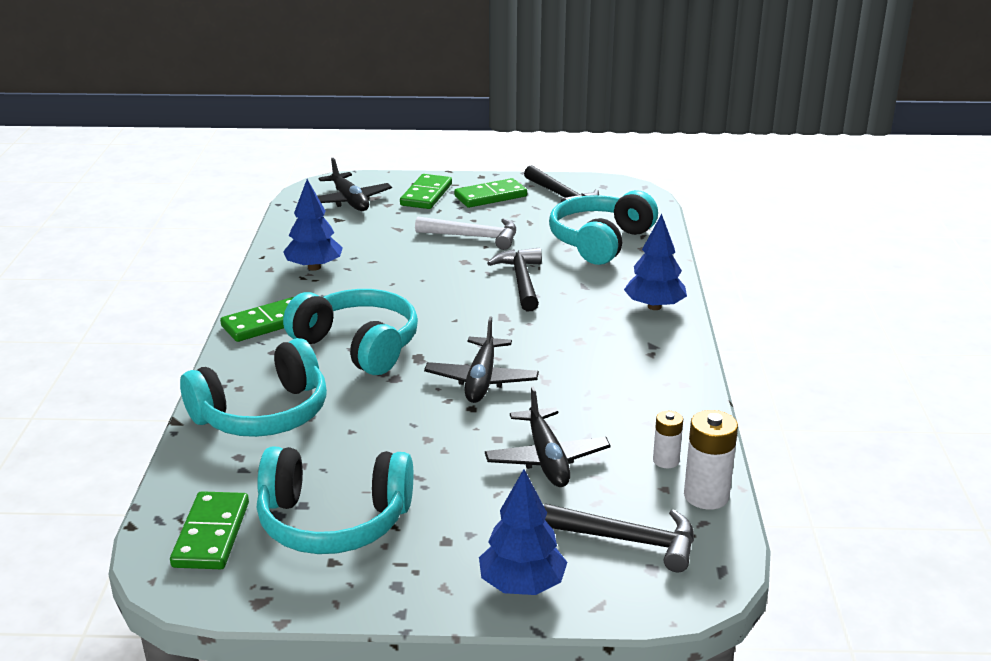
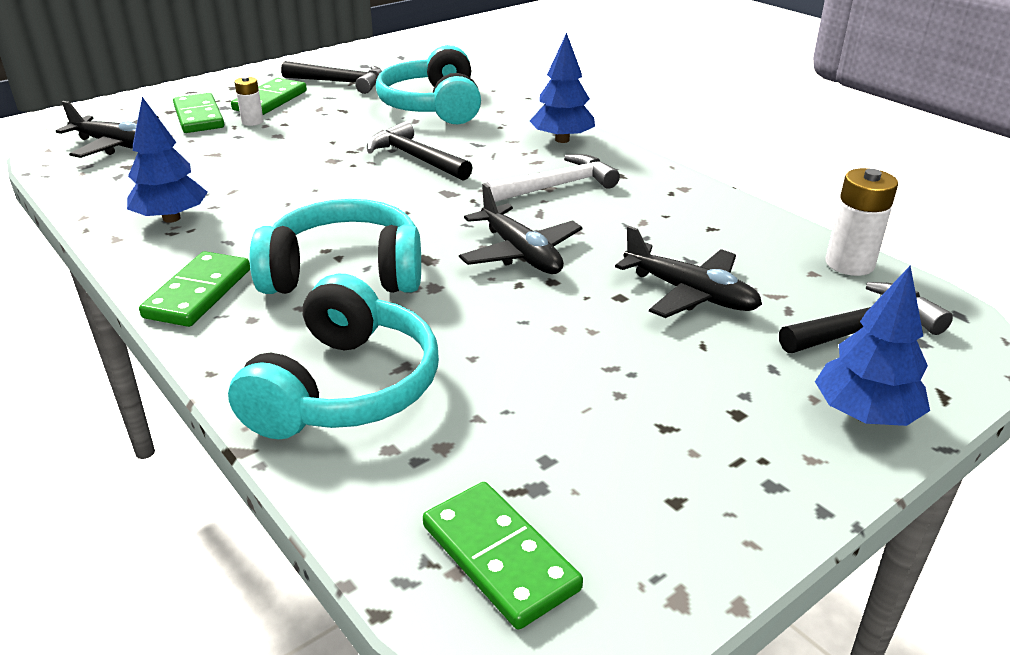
camera: 40 degrees left, 5 degrees up
turquoise headphones [257,446,413,554] -> none
white hammer [415,217,516,250] -> white hammer moved to [485,154,620,202]
white battery [653,411,683,468] -> white battery moved to [234,76,264,126]

